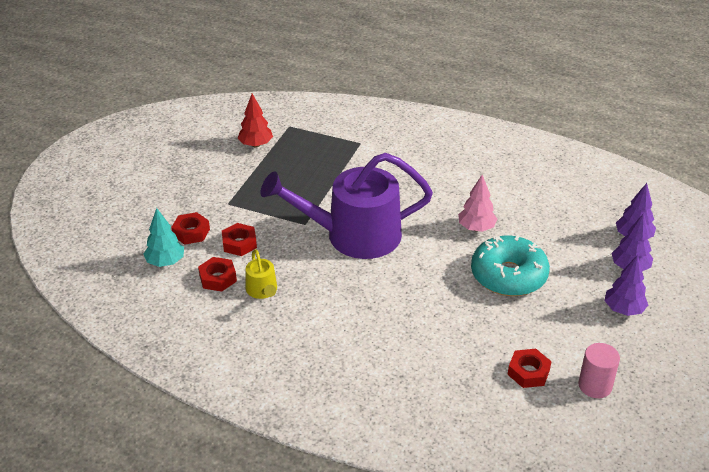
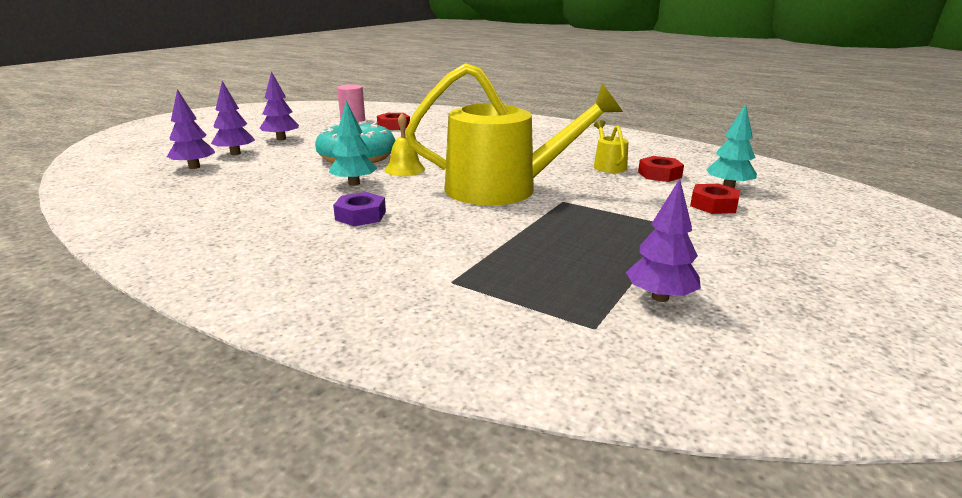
camera: 170 degrees left, 15 degrees down
red nut [222,223,257,256] -> none
red tree [238,94,273,147] -> purple tree [626,179,701,302]
purple watering can [261,153,433,259] -> yellow watering can [405,63,623,205]
pink tree [458,175,497,232] -> turquoise tree [329,100,377,186]
none -> purple nut [333,192,386,226]
none -> yellow bell [384,113,425,176]

